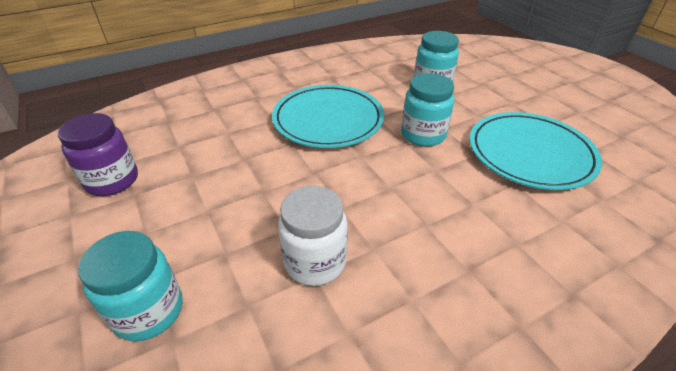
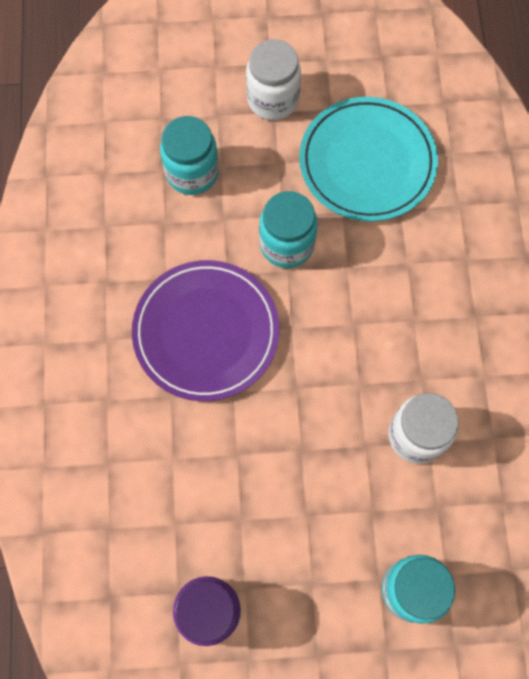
camera: 65 degrees left, 30 degrees up
turquoise plate [272,85,384,148] -> purple plate [132,260,279,401]
none -> white jar [246,39,301,120]

